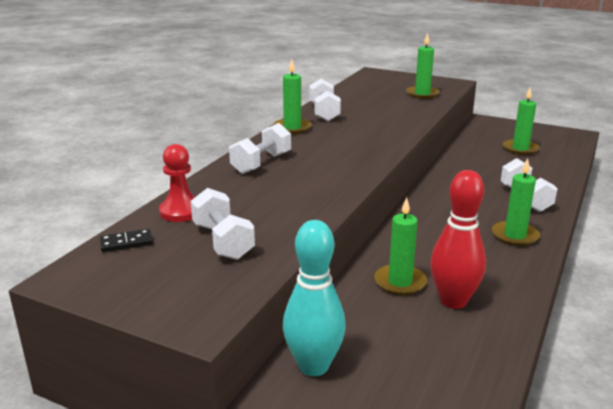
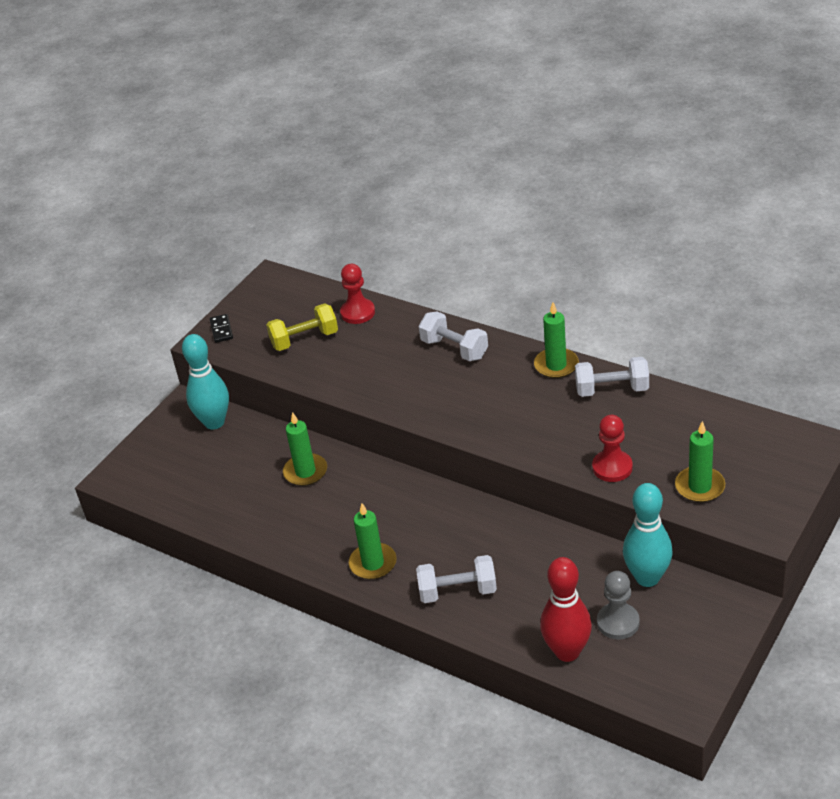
camera: 100 degrees right, 15 degrees up
black domino [100,229,153,252] -> black domino moved to [210,314,233,343]
white dumbbell [191,188,255,260] -> yellow dumbbell [266,303,338,351]
red bowling pin [430,170,486,309] -> red bowling pin moved to [540,557,592,662]
green candle [503,87,540,155] -> grey pawn [597,571,640,639]
none -> red pawn [592,415,633,482]
none -> turquoise bowling pin [623,483,673,587]

